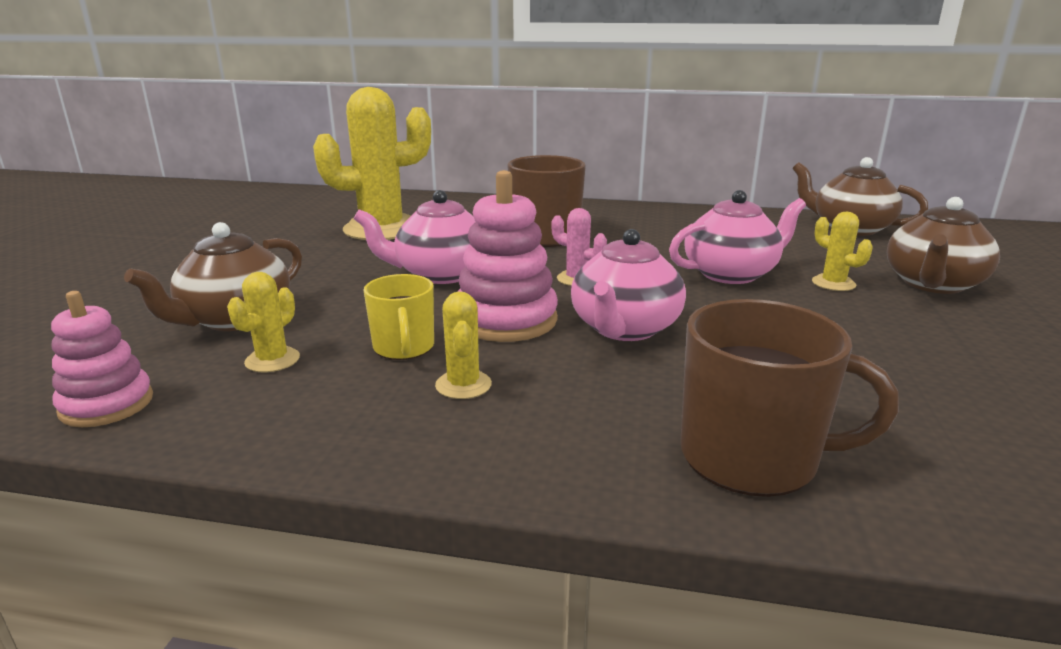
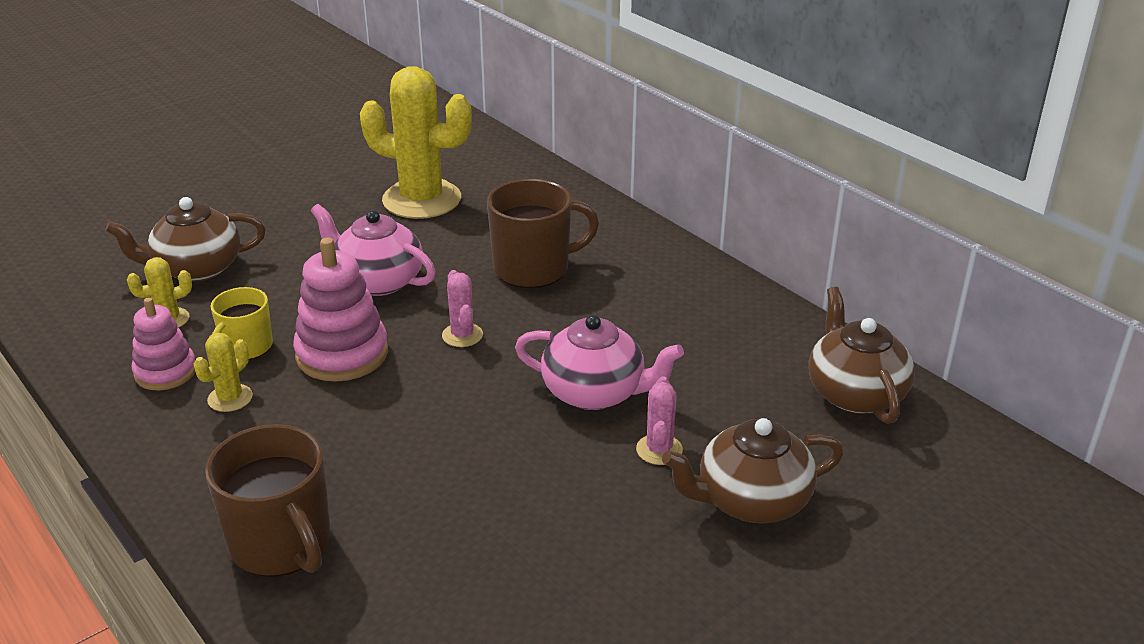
camera: 40 degrees right, 10 degrees up
pink stacking toy [51,291,153,427] -> pink stacking toy moved to [132,297,195,391]
pink teapot [571,229,686,341] -> none
yellow cactus [812,211,873,291] -> pink cactus [636,376,683,465]

